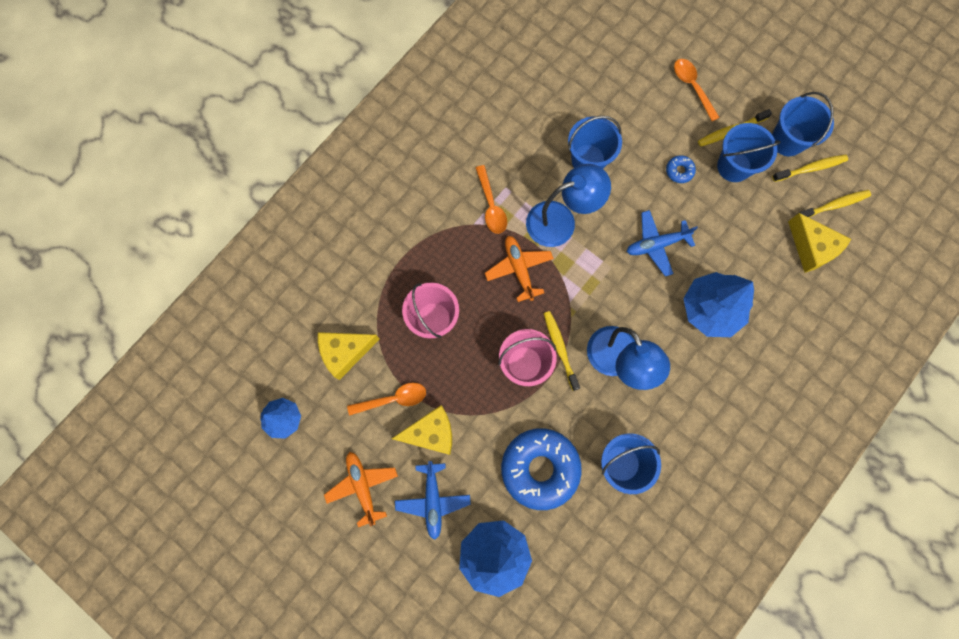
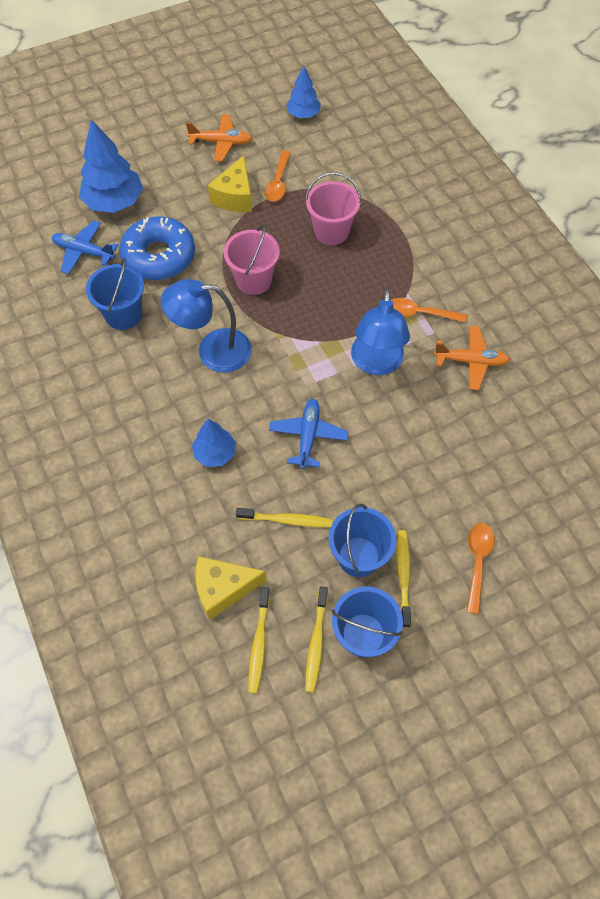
camera: 115 degrees right, 15 degrees down
yellow cheese [318,332,380,380] -> none
blue plane [395,461,471,540] -> blue plane moved to [52,220,118,274]
orange plane [485,236,554,302] -> orange plane moved to [434,326,510,390]
yellow toothbrush [544,311,580,391] -> yellow toothbrush moved to [236,508,333,527]
blue bucket [568,116,622,168] -> none
blue donut [666,155,696,183] -> none
orange spoon [674,59,720,121] -> orange spoon turned 75 degrees counterclockwise [467,523,495,614]
blue tree [683,272,754,337] -> blue tree [192,419,236,467], size x0.59

